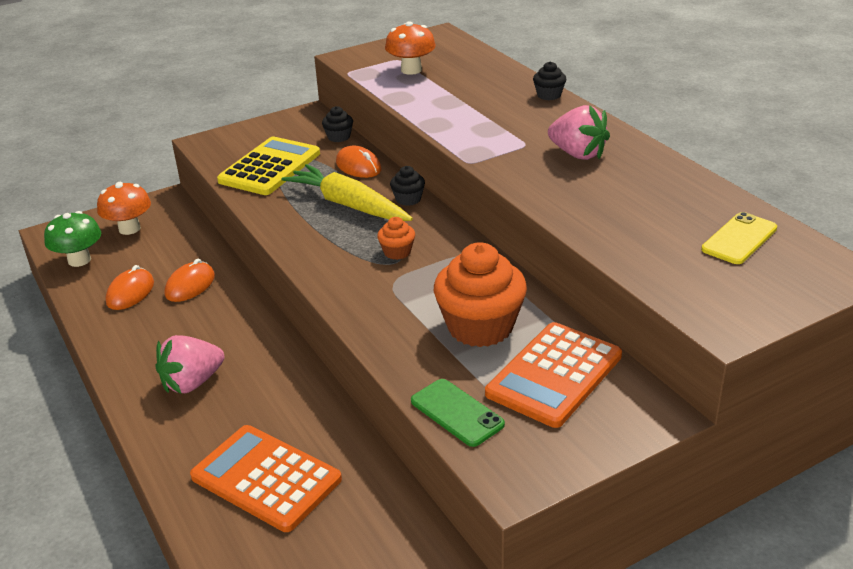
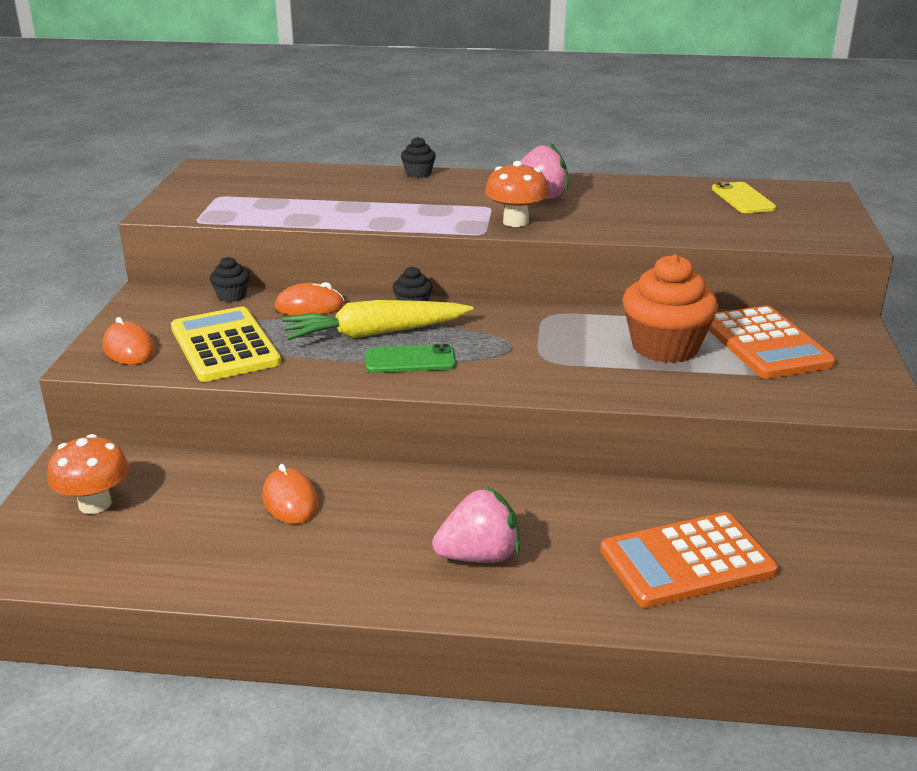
camera: 55 degrees left, 5 degrees down
green mushroom [44,211,101,267] -> none
orange mouse [106,265,154,310] -> orange mouse moved to [102,317,155,365]
pink strawberry [156,335,224,394] -> pink strawberry turned 105 degrees counterclockwise [432,487,520,563]
orange cupcake [377,217,415,260] -> none
orange mushroom [385,21,436,75] -> orange mushroom moved to [485,161,549,227]
green phone [411,379,505,447] -> green phone moved to [366,344,456,373]

